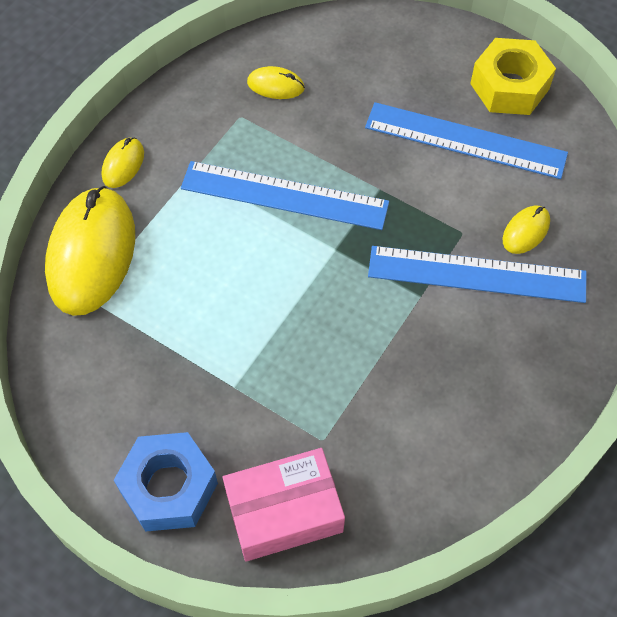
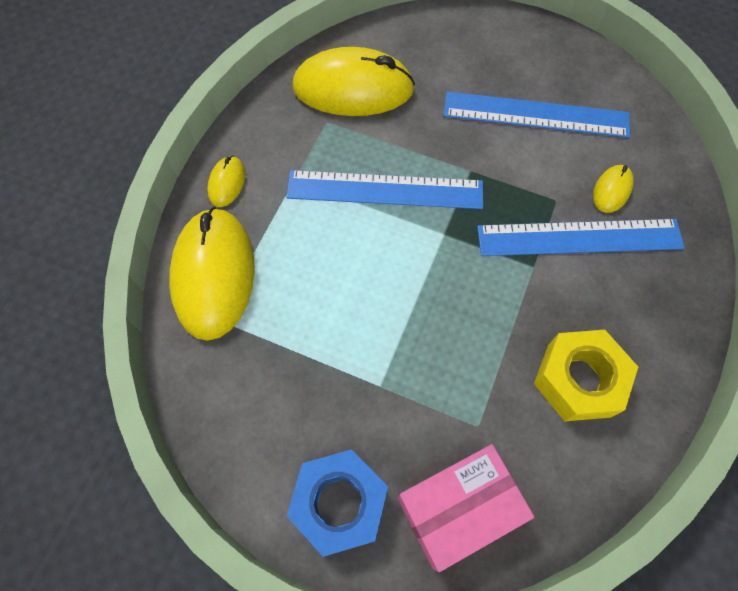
camera: 10 degrees left, 5 degrees up
yellow mouse [247,66,305,99] -> yellow mouse [292,47,415,116], size x2.24
yellow nut [470,38,556,115] -> yellow nut moved to [534,330,638,421]

